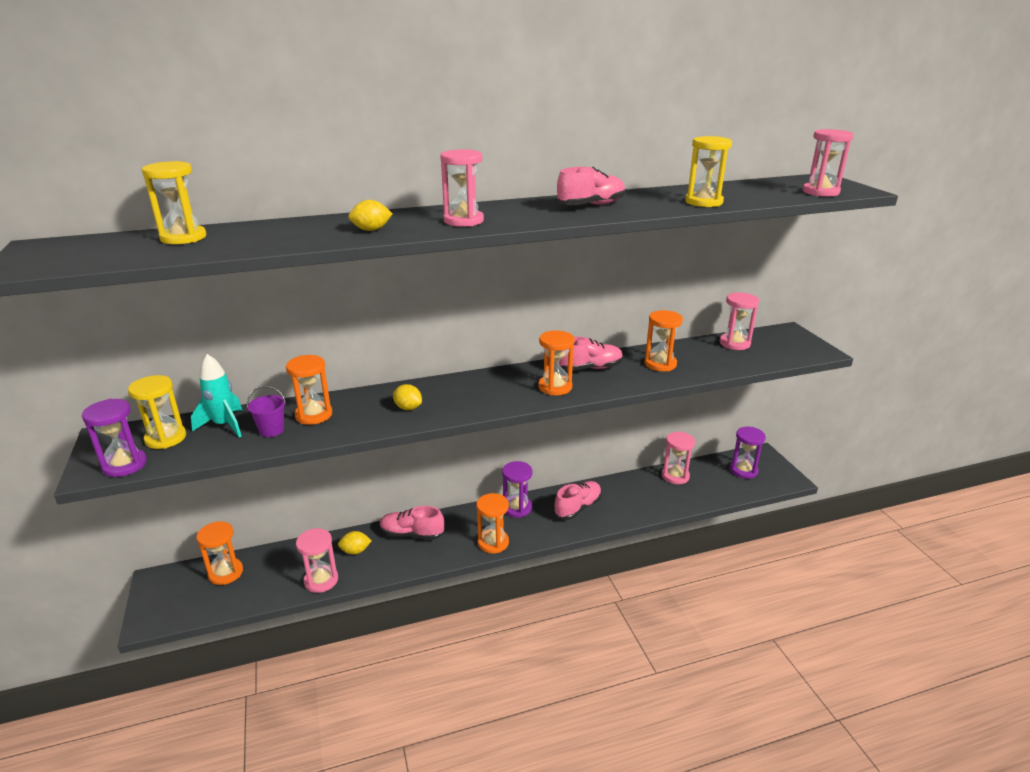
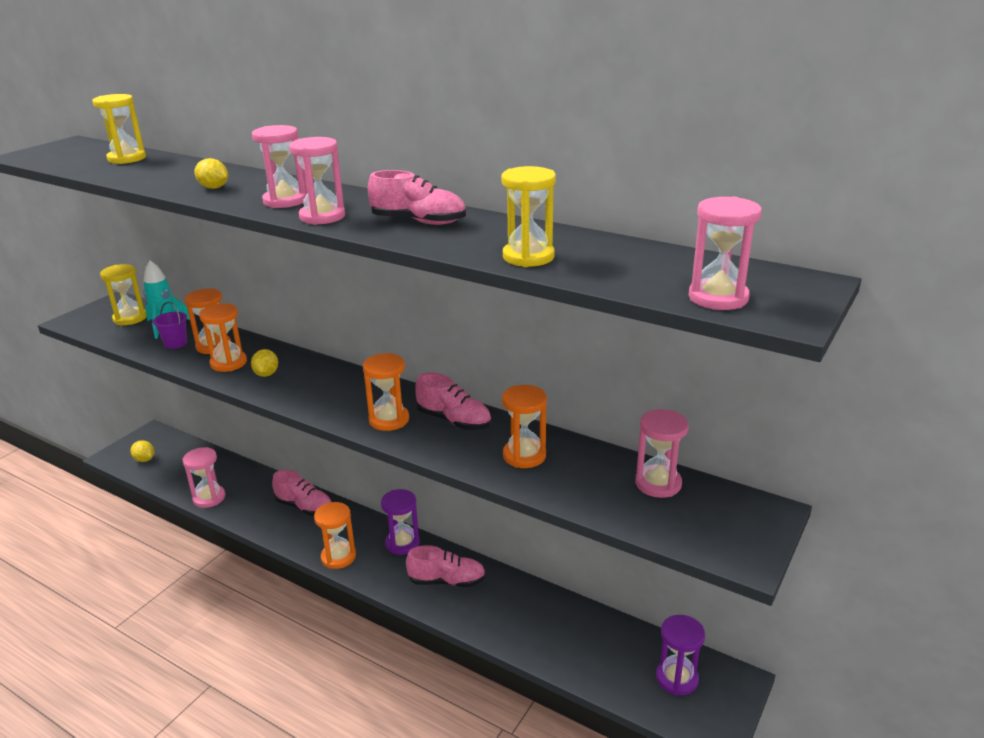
camera: 50 degrees right, 0 degrees up
purple hourglass [82,399,147,477] -> none
orange hourglass [196,521,243,585] -> orange hourglass moved to [199,303,247,372]
yellow lemon [338,531,372,554] -> yellow lemon moved to [130,440,154,462]
pink shoe [380,506,445,540] -> pink shoe turned 150 degrees clockwise [272,470,332,516]
pink hourglass [662,432,695,484] -> pink hourglass moved to [289,137,345,225]

